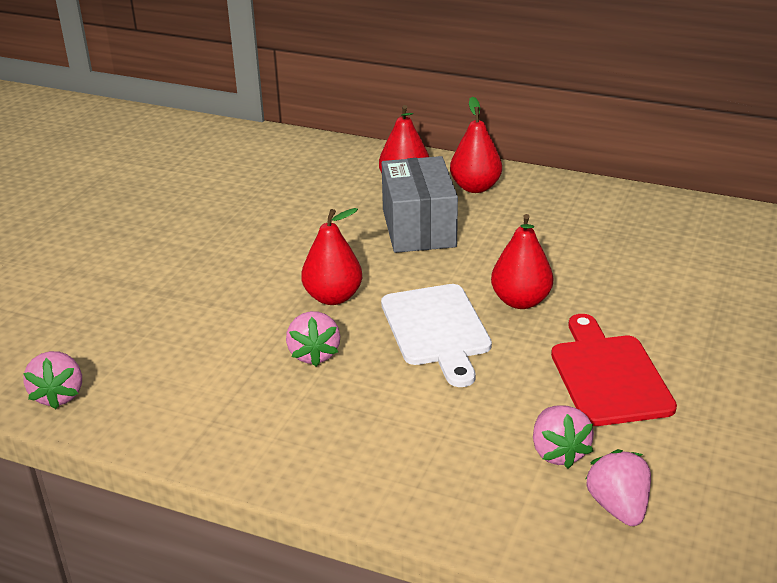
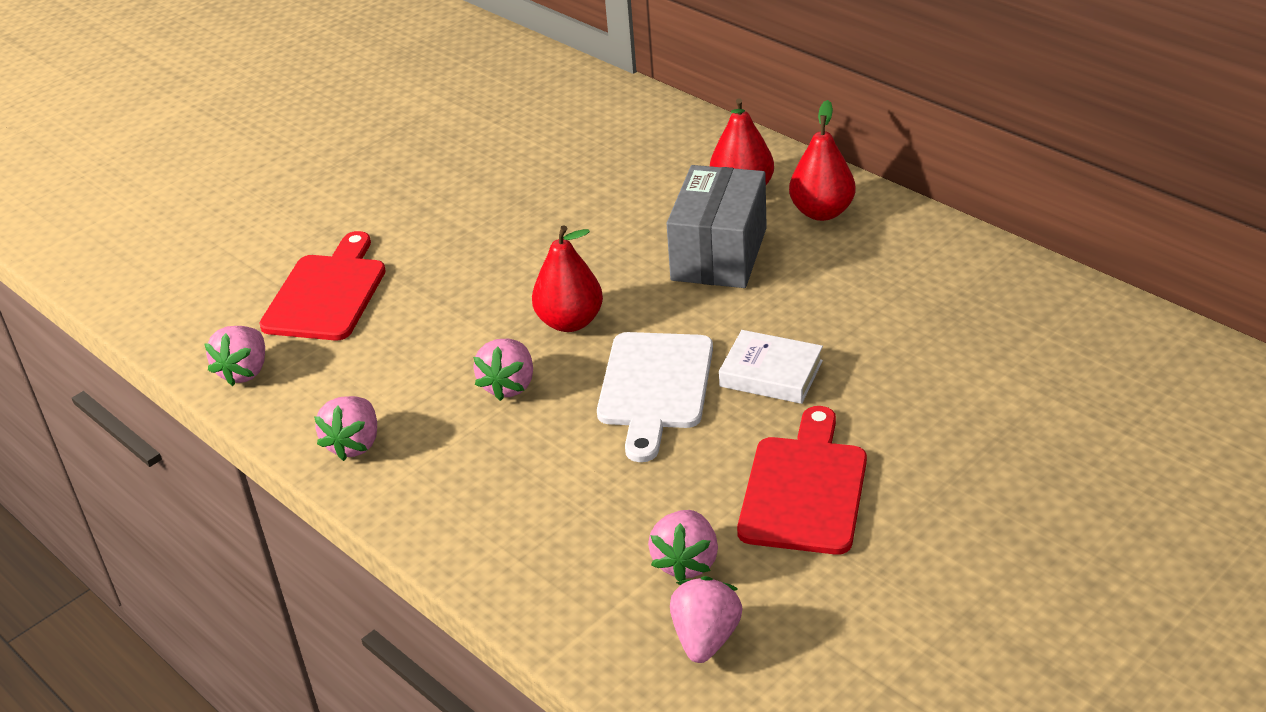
camera: 25 degrees right, 5 degrees up
red pear [491,214,553,309] -> white book [719,330,823,404]
none -> red cutting board [259,231,386,340]
none -> pink strawberry [314,396,377,461]

